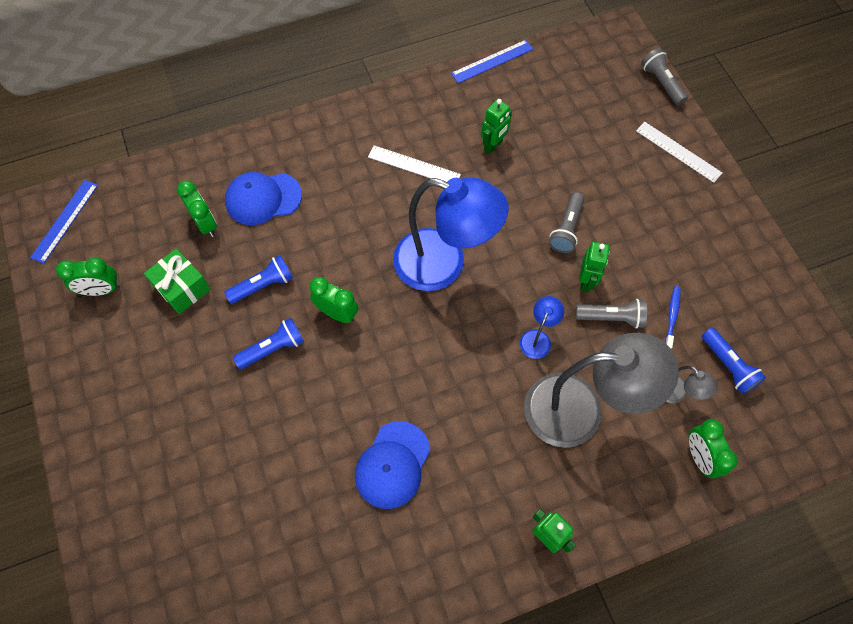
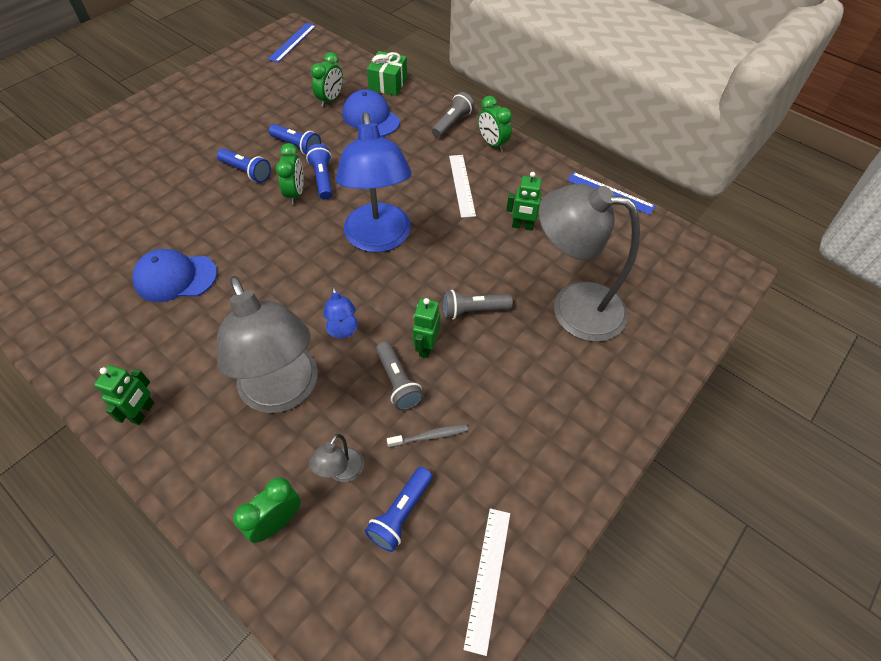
camera: 60 degrees right, 10 degrees down
blue ruler [30,180,98,264] -> blue ruler turned 60 degrees counterclockwise [268,23,316,63]
green clock [56,257,120,296] -> green clock moved to [478,96,512,152]
green gift [144,249,211,314] -> green gift moved to [367,51,407,96]
blue lamp [520,296,564,359] -> blue lamp turned 75 degrees clockwise [323,286,358,339]
green robot [579,242,610,292] -> green robot turned 120 degrees clockwise [413,298,440,358]
white ruler [636,122,722,183] -> white ruler moved to [463,508,510,656]
grey flashlight [641,48,688,105] -> grey flashlight moved to [432,92,474,138]
blue toothbrush [665,286,680,349] -> grey toothbrush [387,424,468,448]
none -> blue flashlight [306,144,332,199]
none -> grey lamp [539,184,640,342]

